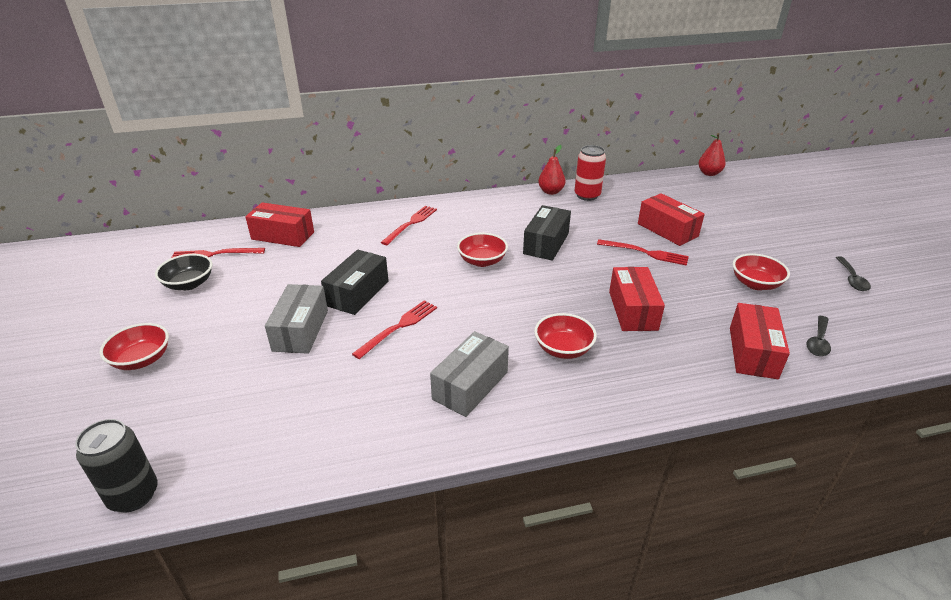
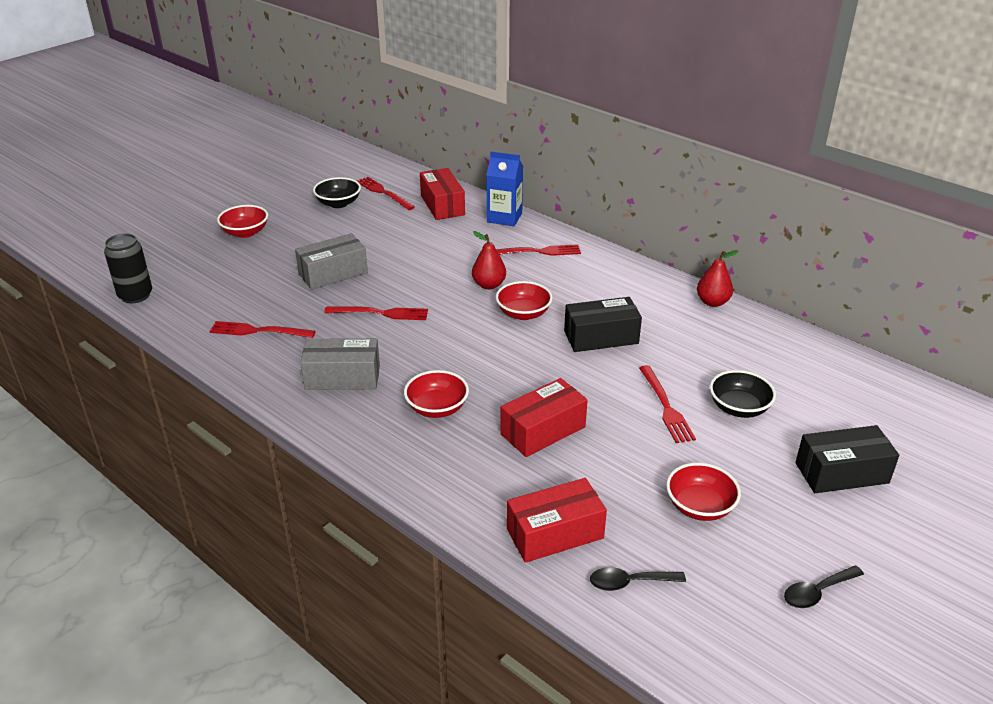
camera: 55 degrees right, 0 degrees up
black box [321,250,389,315] -> black box moved to [795,425,899,493]
red can [574,145,606,201] -> none
red box [638,193,705,246] -> black bowl [710,370,776,418]
red pear [698,133,726,176] -> red pear moved to [472,231,506,289]
none -> red fork [209,321,316,338]
none -> blue carton [486,152,523,226]

